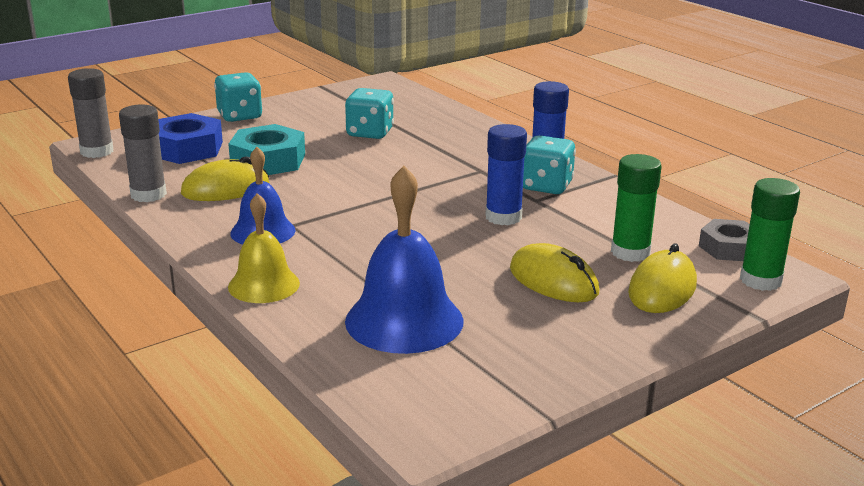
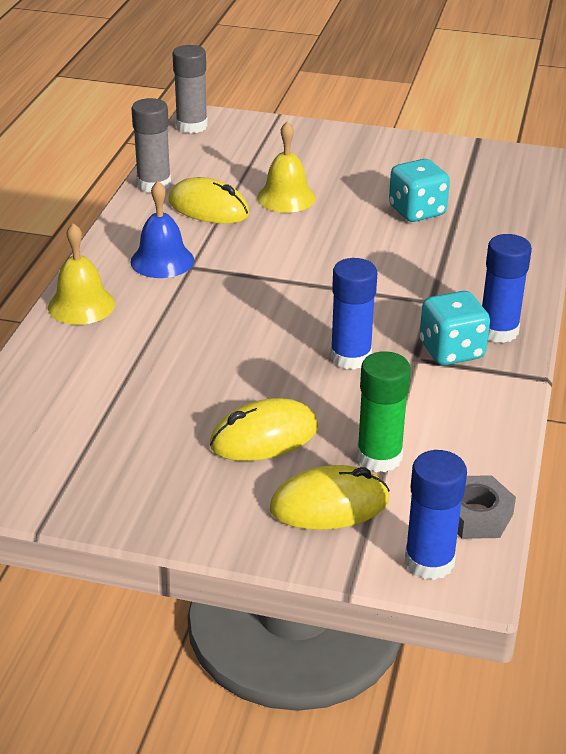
camera: 50 degrees right, 10 degrees up
blue nut [158,113,223,164] -> none
turquoise dice [214,72,263,122] -> none
turquoise nut [228,124,305,175] -> yellow bell [257,121,316,212]
blue bell [345,166,464,354] -> none
yellow mouse [510,243,599,302] -> yellow mouse turned 60 degrees clockwise [210,398,318,461]
green glue stick [740,178,800,291] -> blue glue stick [405,450,467,580]

